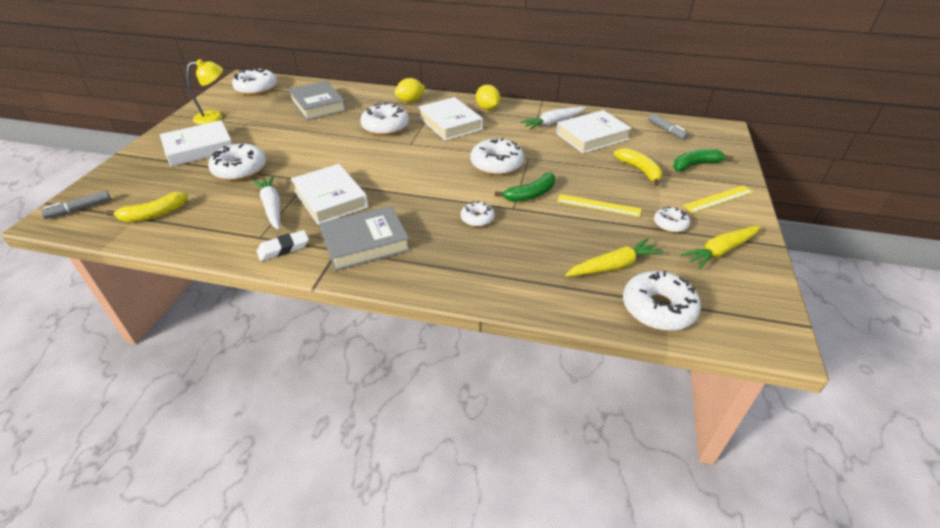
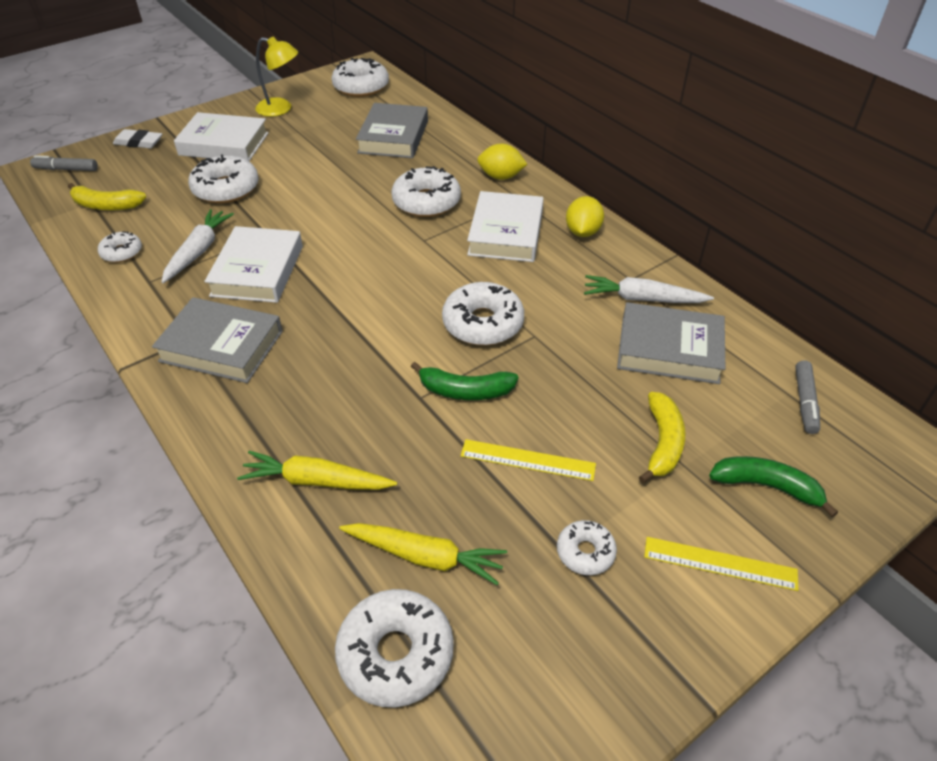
camera: 40 degrees right, 5 degrees up
white eraser [257,230,309,261] -> white eraser moved to [113,129,162,148]
white donut [461,201,495,227] -> white donut moved to [98,231,142,263]
white book [556,110,632,153] -> grey book [617,302,725,384]
yellow ruler [557,194,641,217] -> yellow ruler turned 45 degrees counterclockwise [461,439,596,481]
yellow carrot [681,225,760,269] -> yellow carrot moved to [237,451,397,490]

